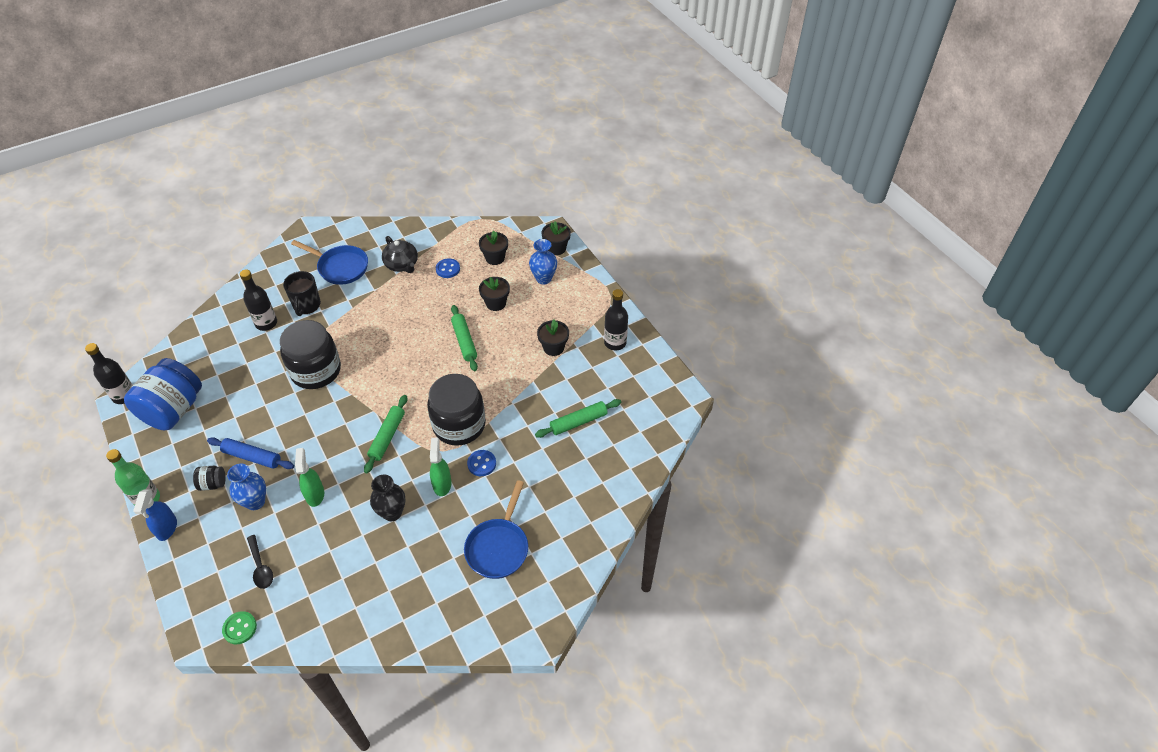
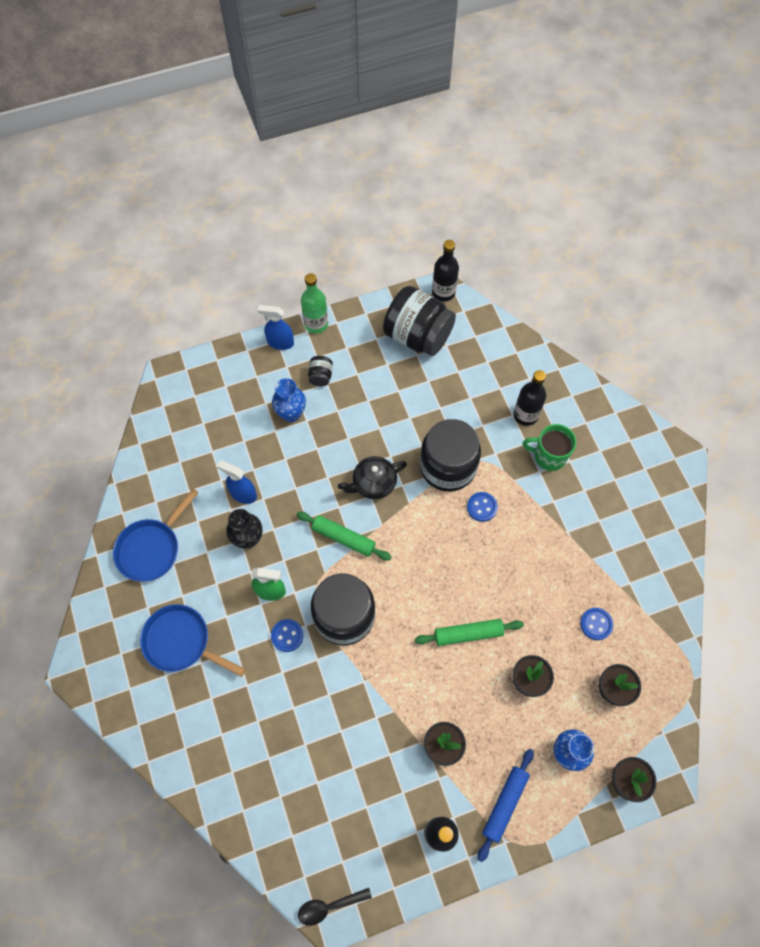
camera: 100 degrees right, 15 degrees up
blue jar [124,358,202,430] -> black jar [383,286,456,356]
blue rolling pin [207,437,294,469] -> blue rolling pin moved to [478,749,534,862]
green button [222,611,257,644] -> none
black spoon [247,535,273,589] -> black spoon moved to [298,888,372,926]
black mug [283,271,321,316] -> green mug [523,424,576,471]
blue pan [291,240,368,285] -> blue pan moved to [113,488,199,582]
green spray bottle [295,448,324,507] -> none
black teapot [382,236,418,273] -> black teapot moved to [338,456,407,499]
green rolling pin [535,399,621,438] -> none
none -> blue spray bottle [217,460,257,504]
none -> blue button [467,492,498,522]

